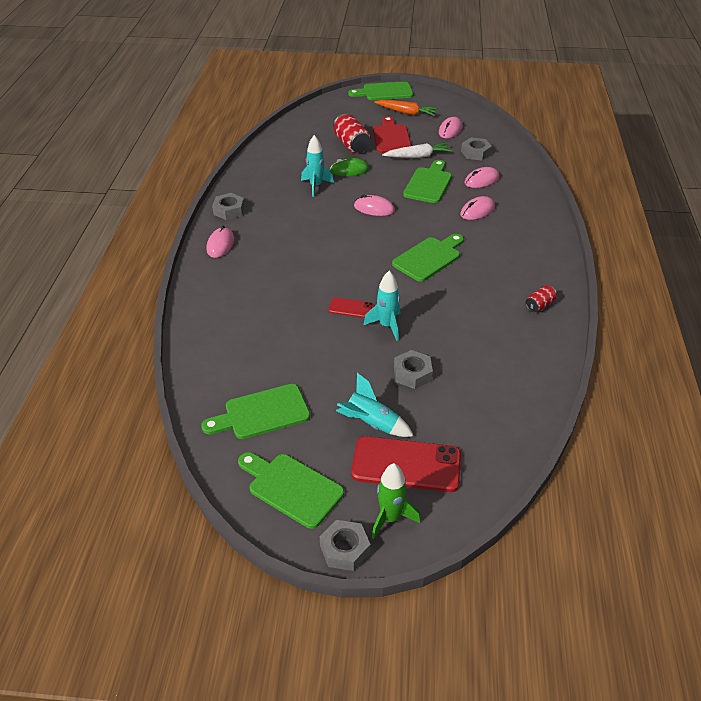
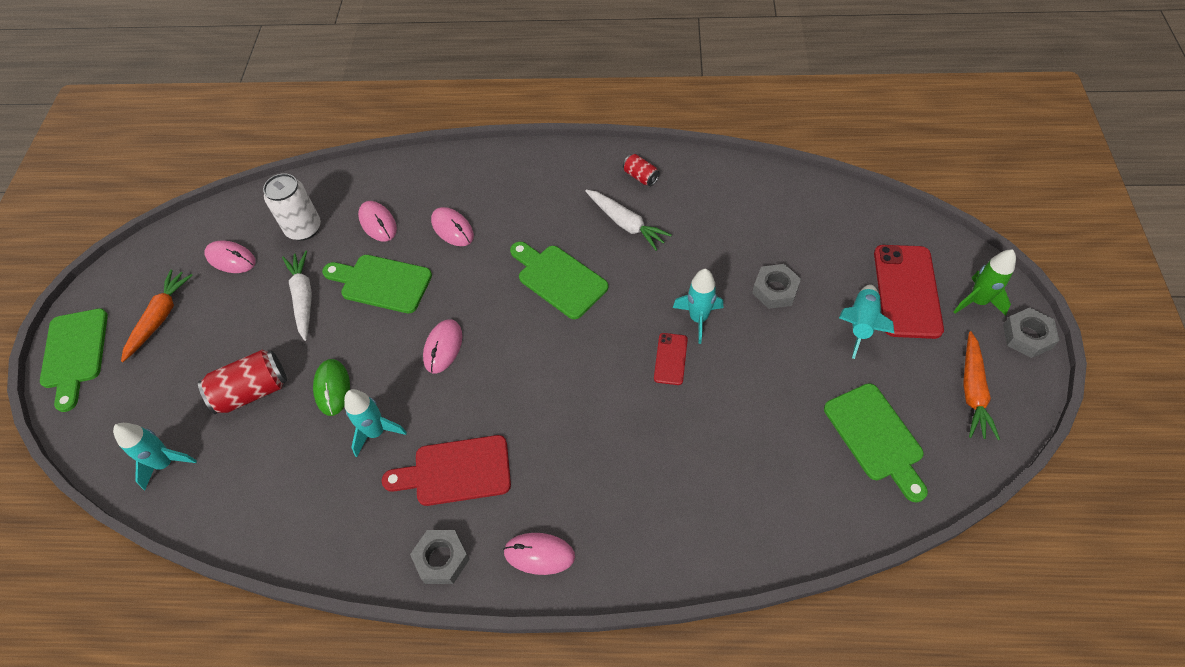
camera: 90 degrees left, 15 degrees up
green cutting board [238,452,344,529] -> orange carrot [963,331,1000,440]
red cutting board [373,116,411,153] -> red cutting board moved to [382,435,511,506]
grey nut [461,138,492,160] -> white can [263,173,321,241]
none -> turquoise rocket [113,423,197,490]
none -> white carrot [585,190,672,251]

